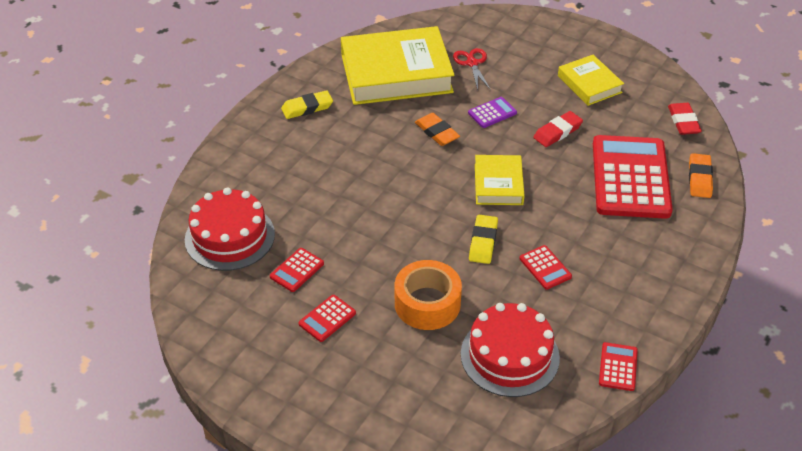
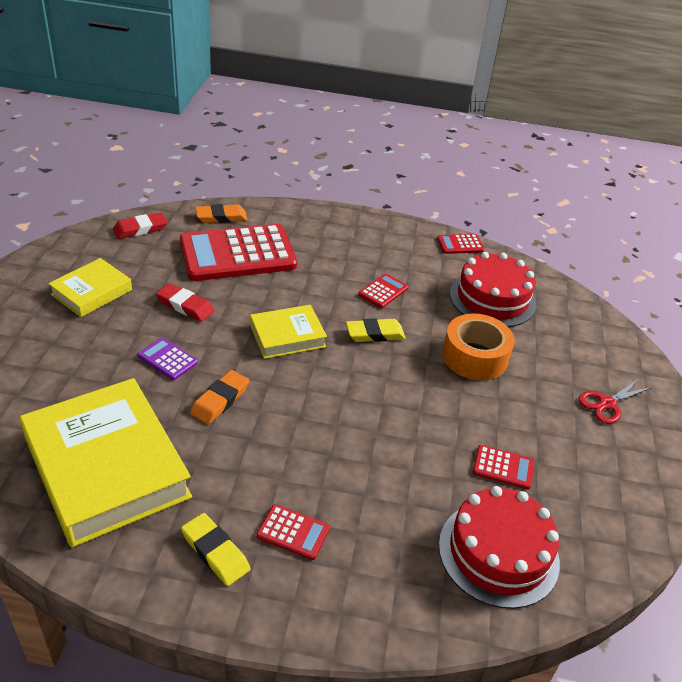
camera: 115 degrees left, 5 degrees down
red calculator [298,295,356,342] -> red calculator moved to [257,504,330,560]
red scissors [453,48,491,90] -> red scissors moved to [578,378,653,424]

